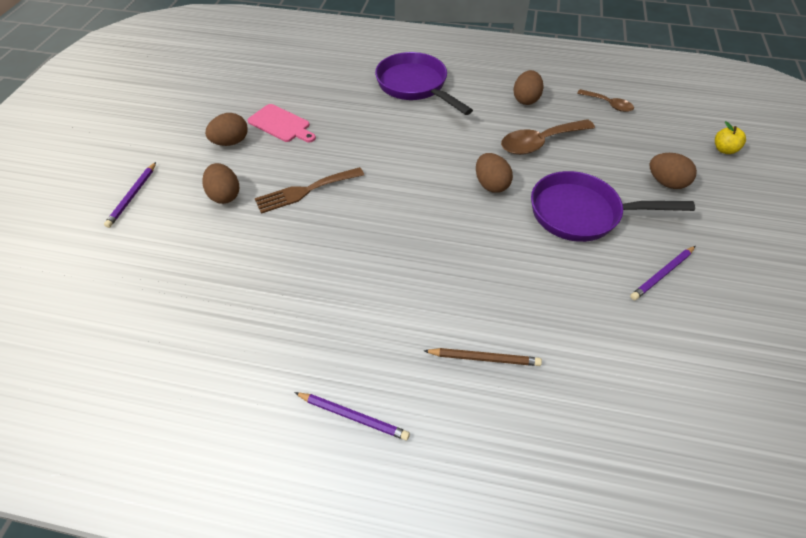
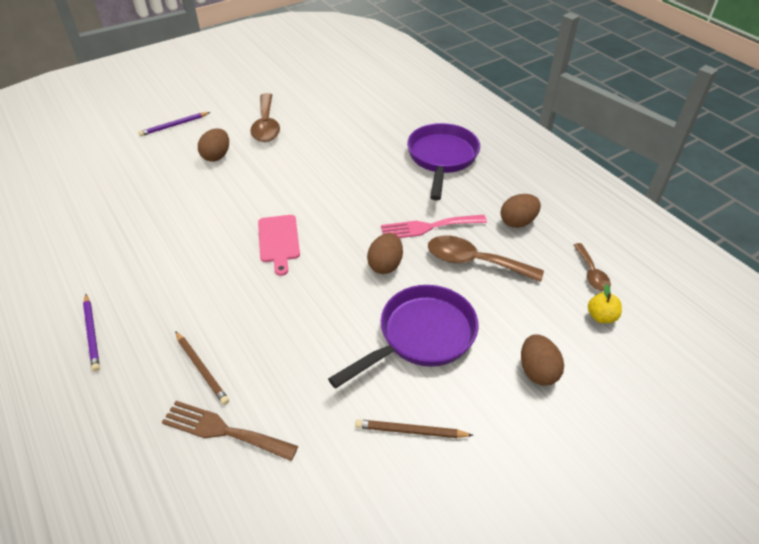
camera: 45 degrees right, 5 degrees down
brown egg [205,113,247,146] -> brown spoon [250,93,280,142]
pink cutting board [248,104,316,142] -> pink cutting board moved to [258,215,300,276]
brown fork [255,167,364,214] -> brown fork moved to [162,401,298,461]
purple pan [531,171,695,242] -> purple pan turned 90 degrees clockwise [328,285,478,389]
purple pencil [630,246,695,300] -> brown pencil [355,419,474,438]
yellow apple [715,121,746,154] -> yellow apple moved to [588,284,622,323]
none -> pink fork [381,215,487,238]

